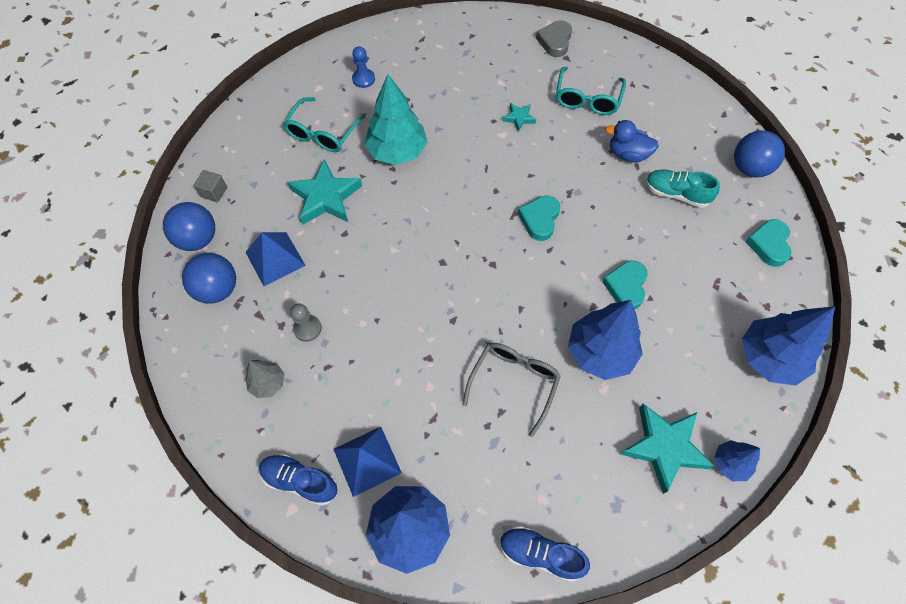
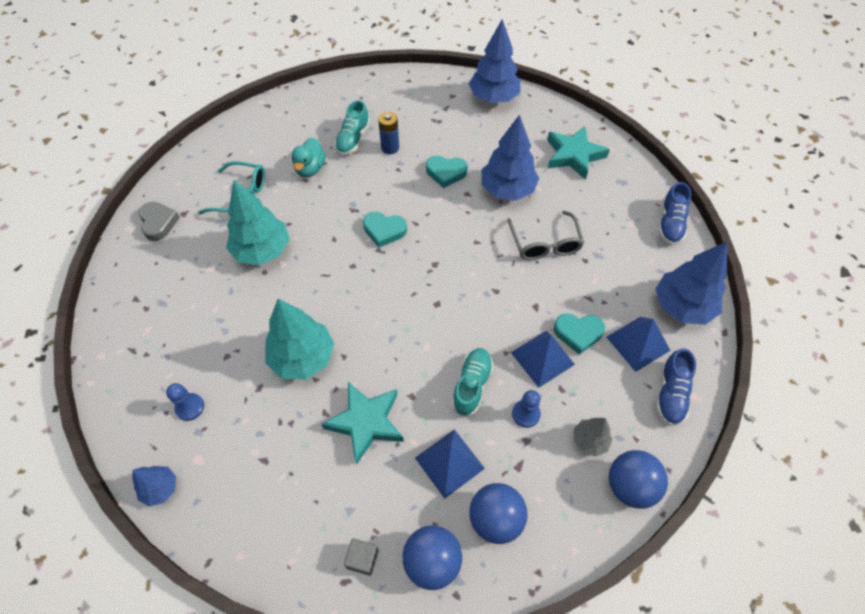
camera: 95 degrees left, 5 degrees down
turquoise glasses [283,97,366,152] -> none
grey pawn [290,304,322,342] -> blue pawn [512,390,541,428]
grey glasses [463,343,561,437] -> grey glasses turned 120 degrees counterclockwise [507,211,584,260]
turquoise star [502,103,536,132] -> turquoise tree [226,180,290,265]
grey heart [536,20,572,57] -> grey heart turned 120 degrees counterclockwise [138,202,180,241]
blue duck [605,120,659,163] -> turquoise duck [292,138,325,177]
blue tree [714,440,760,481] -> blue tree moved to [132,466,176,507]
blue ball [734,130,785,177] -> blue ball moved to [609,450,668,509]
turquoise heart [745,219,792,267] -> turquoise heart moved to [554,313,605,355]
none -> blue battery [378,112,399,154]
none -> turquoise shoe [452,348,493,417]
none -> blue pyramid [511,331,575,388]

